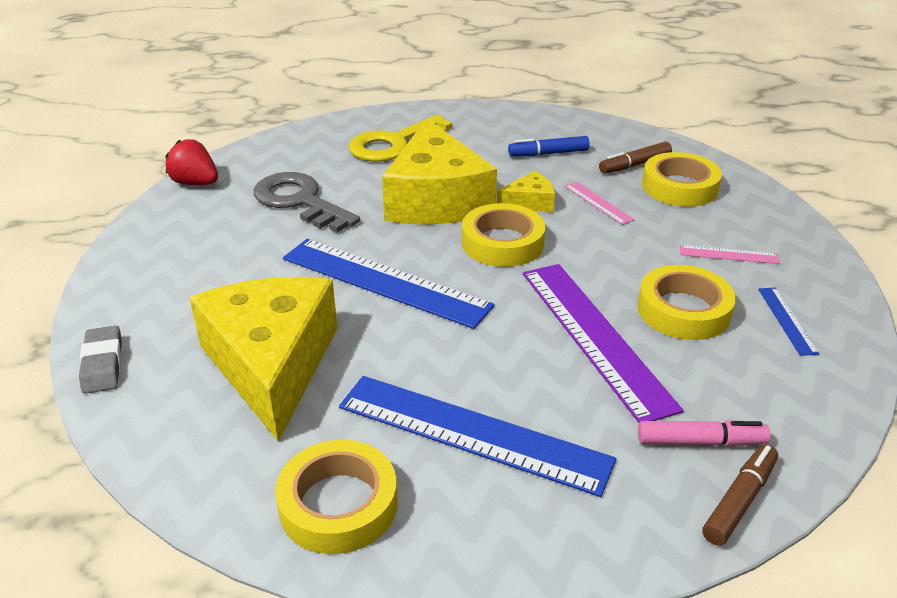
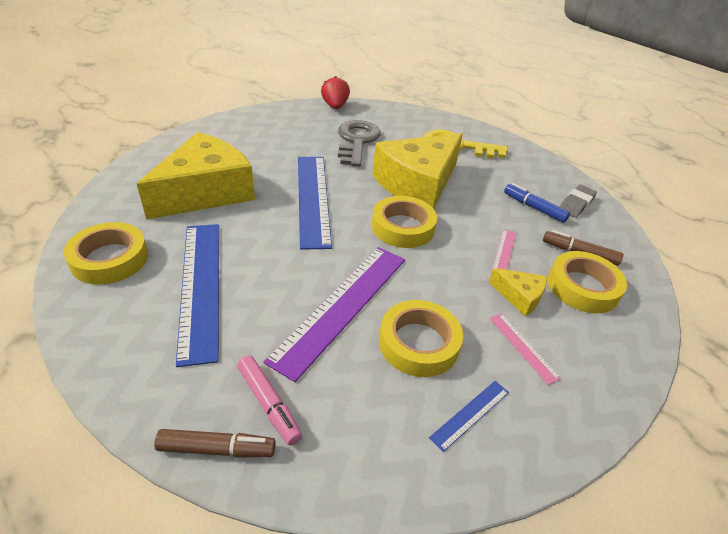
camera: 50 degrees right, 5 degrees up
grey eraser [79,326,122,394] -> grey eraser moved to [560,185,597,218]
yellow cheese [497,171,555,212] -> yellow cheese moved to [489,268,547,316]

